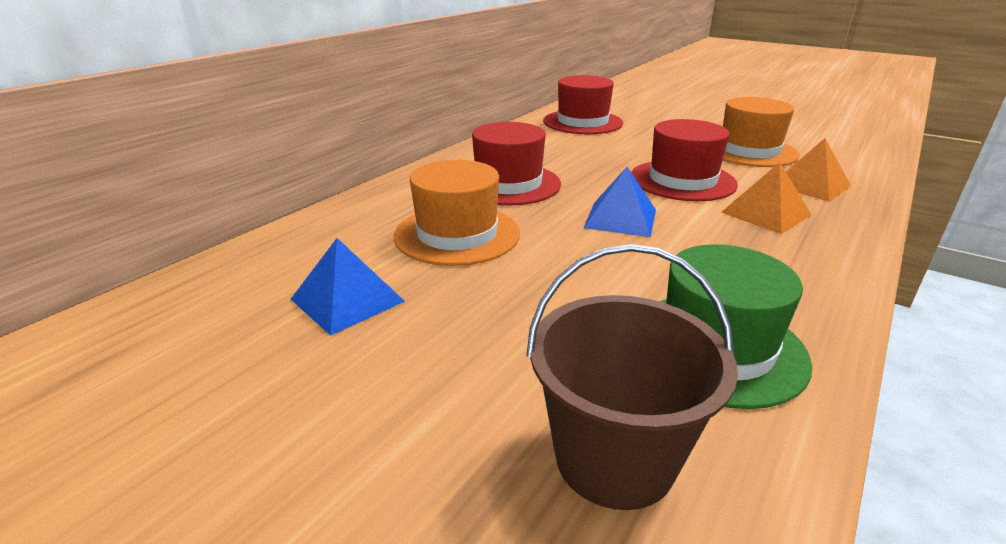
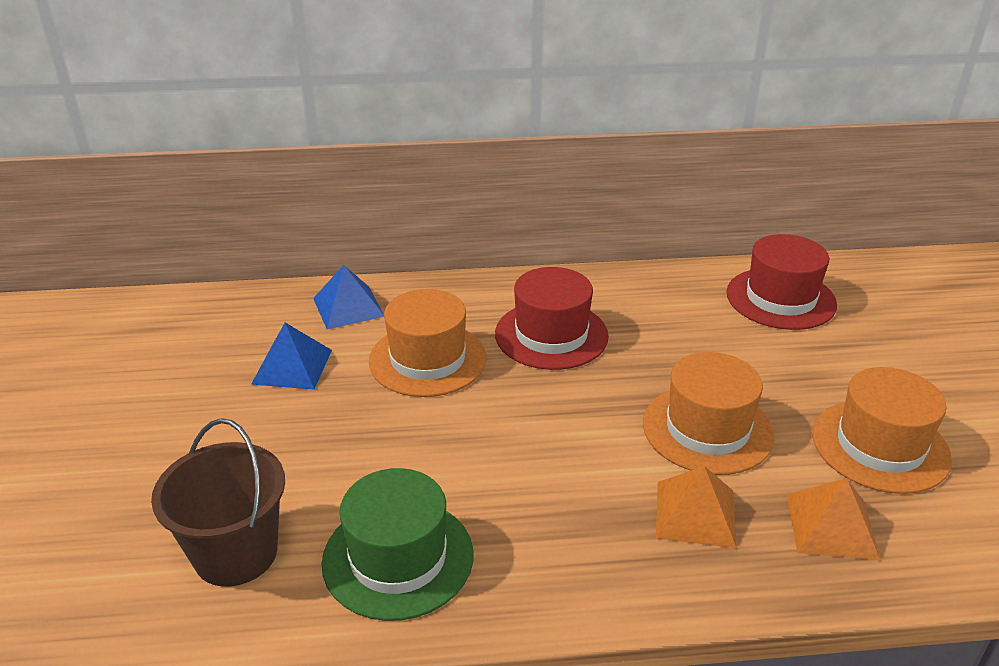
camera: 50 degrees right, 5 degrees up
blue pyramid [584,167,656,237] -> blue pyramid moved to [313,265,384,330]
red hat [631,119,738,201] -> orange hat [643,352,775,475]

